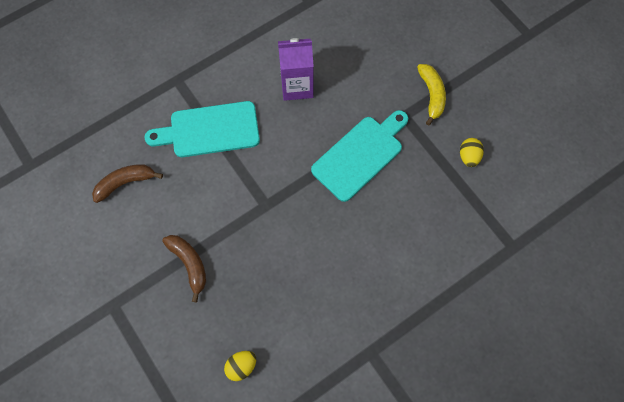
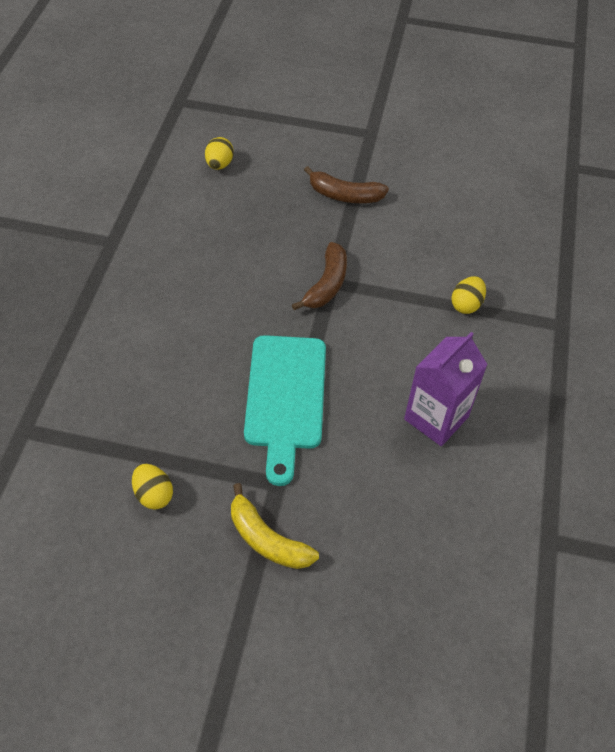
camera: 135 degrees right, 15 degrees down
brown banana [92,164,163,203] -> brown banana moved to [292,242,347,310]
turquoise cutting board [145,101,260,157] -> yellow egg [452,276,486,314]

